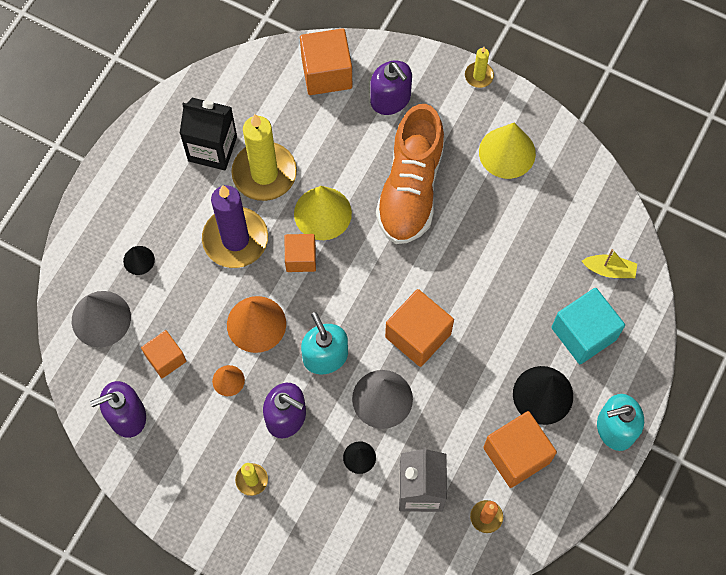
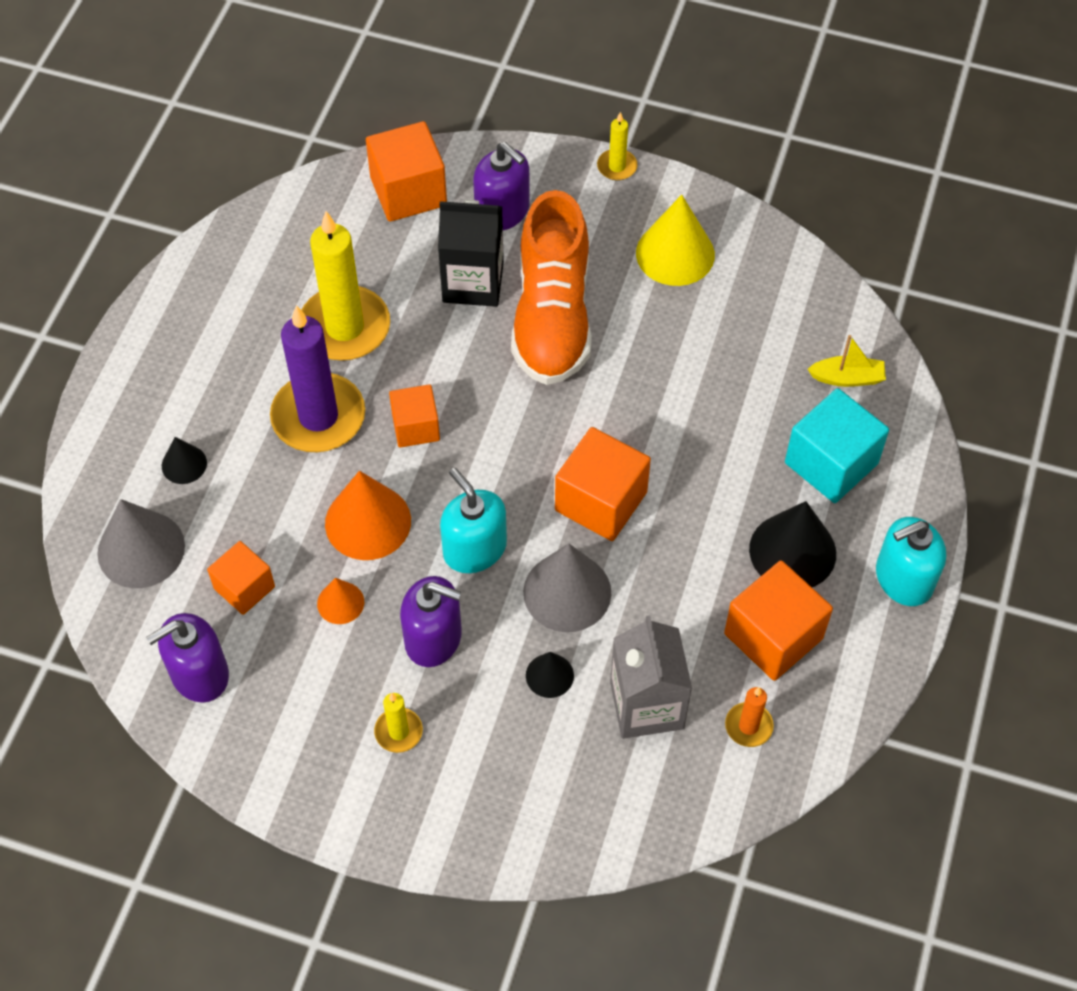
camera: 10 degrees left, 10 degrees down
black carton [180,98,237,171] -> black carton moved to [438,200,504,307]
yellow cone [294,186,352,240] -> none

